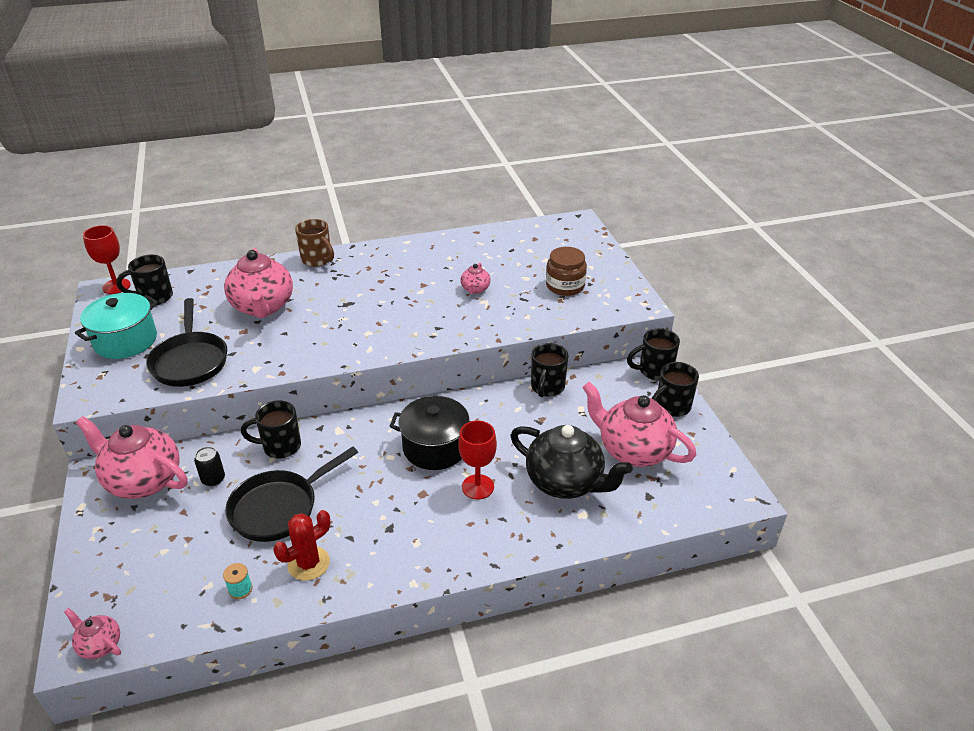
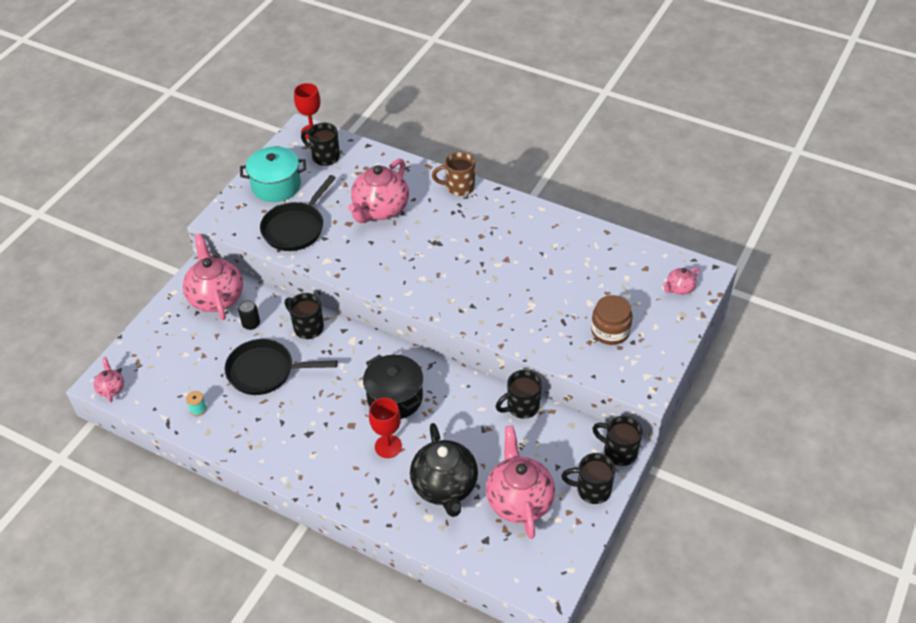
camera: 45 degrees right, 10 degrees up
red cactus [273,510,330,581] -> none
brown mug [295,219,334,267] -> brown mug turned 90 degrees clockwise [432,152,475,196]
pink teapot [460,263,491,294] -> pink teapot moved to [663,268,700,295]

